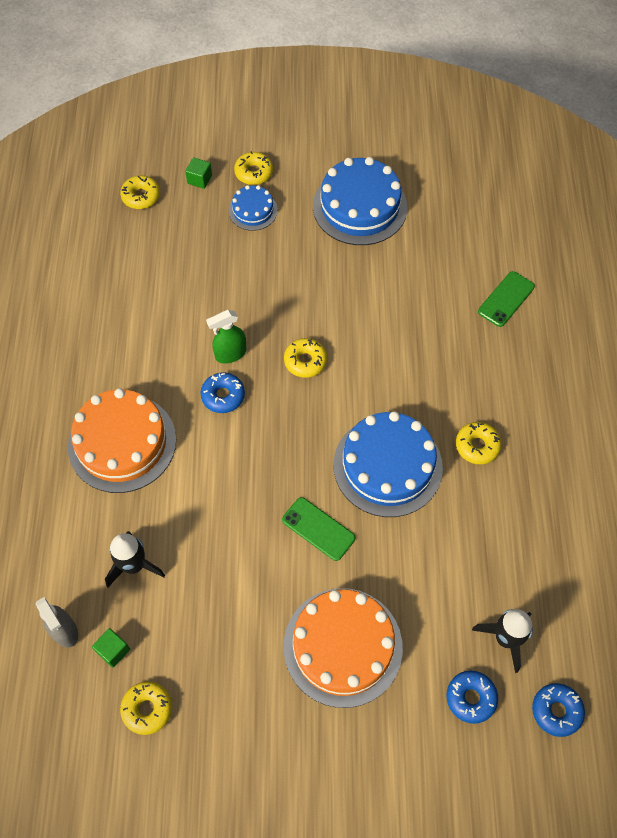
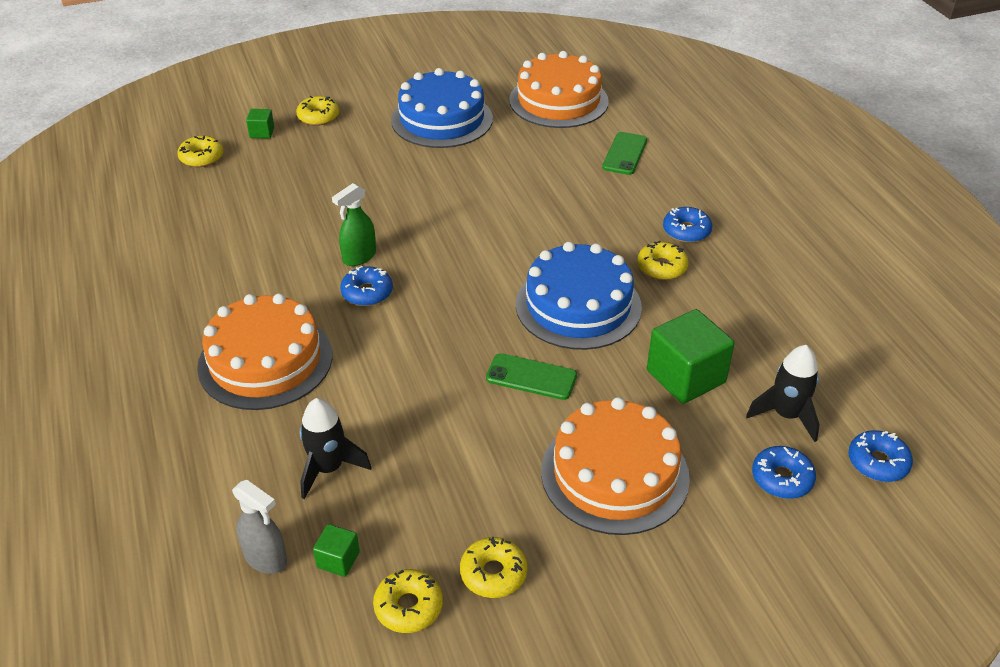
camera: 20 degrees left, 20 degrees down
blue cake [229,185,278,231] -> none
yellow donut [284,338,327,378] -> yellow donut moved to [460,537,527,598]
none -> orange cake [509,51,609,128]
none -> green cube [647,309,735,404]
none -> blue donut [663,207,712,243]

